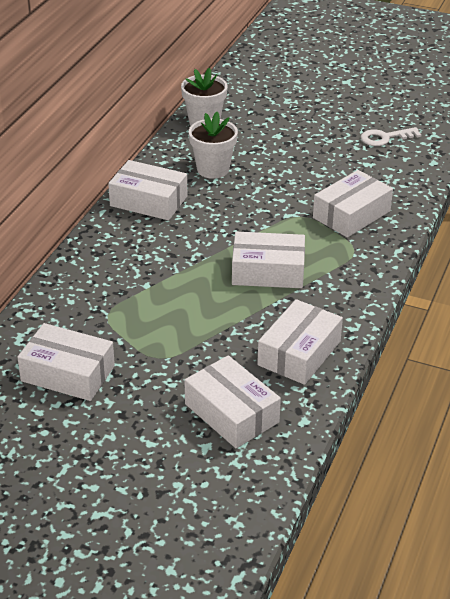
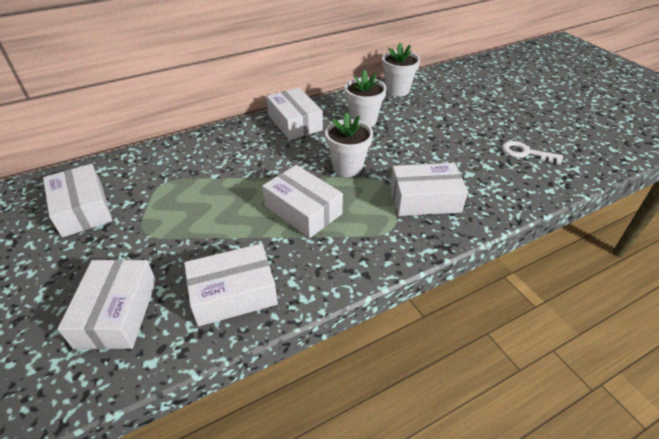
camera: 40 degrees right, 5 degrees up
none -> white flower pot [325,112,373,177]

